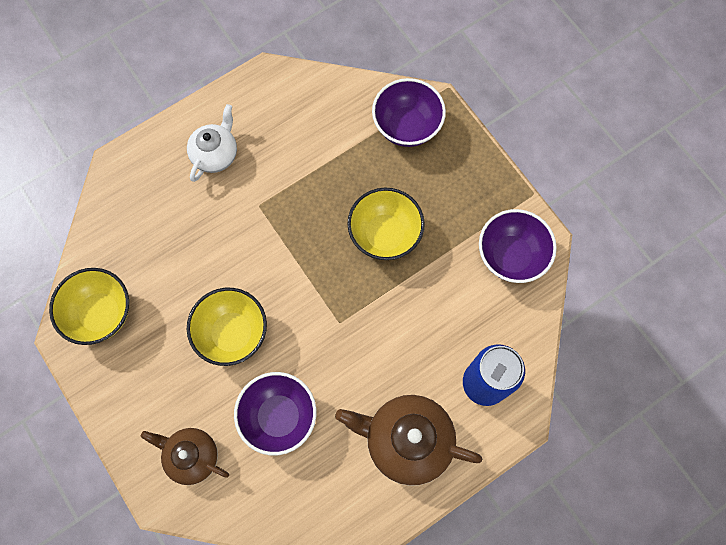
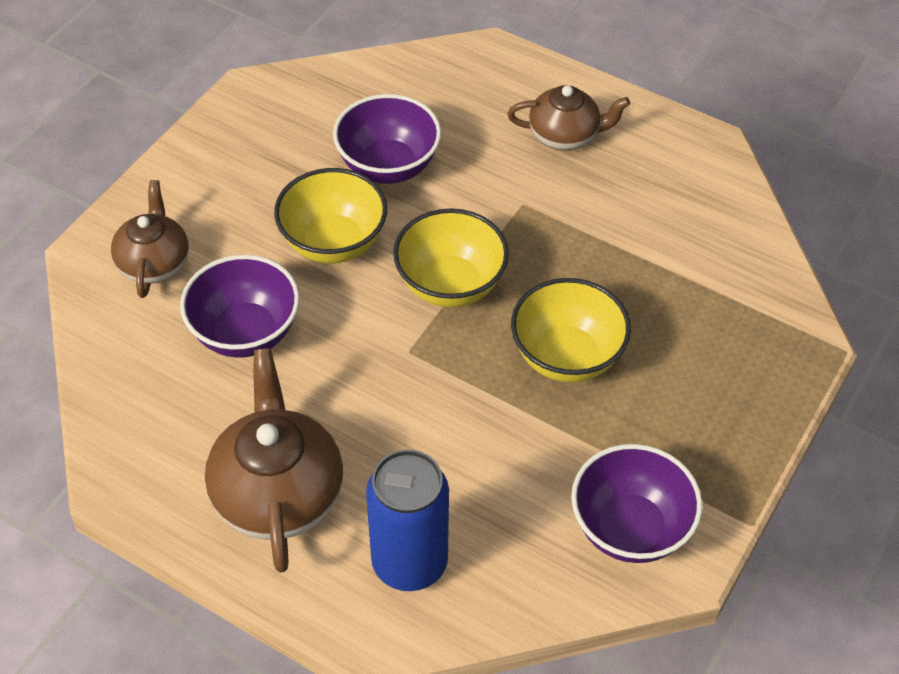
camera: 65 degrees right, 20 degrees down
yellow bowl [49,268,129,345] -> yellow bowl moved to [393,208,509,307]
white teapot [187,104,237,182] -> brown teapot [507,85,630,150]
purple bowl [372,78,446,147] -> purple bowl moved to [333,94,441,184]

